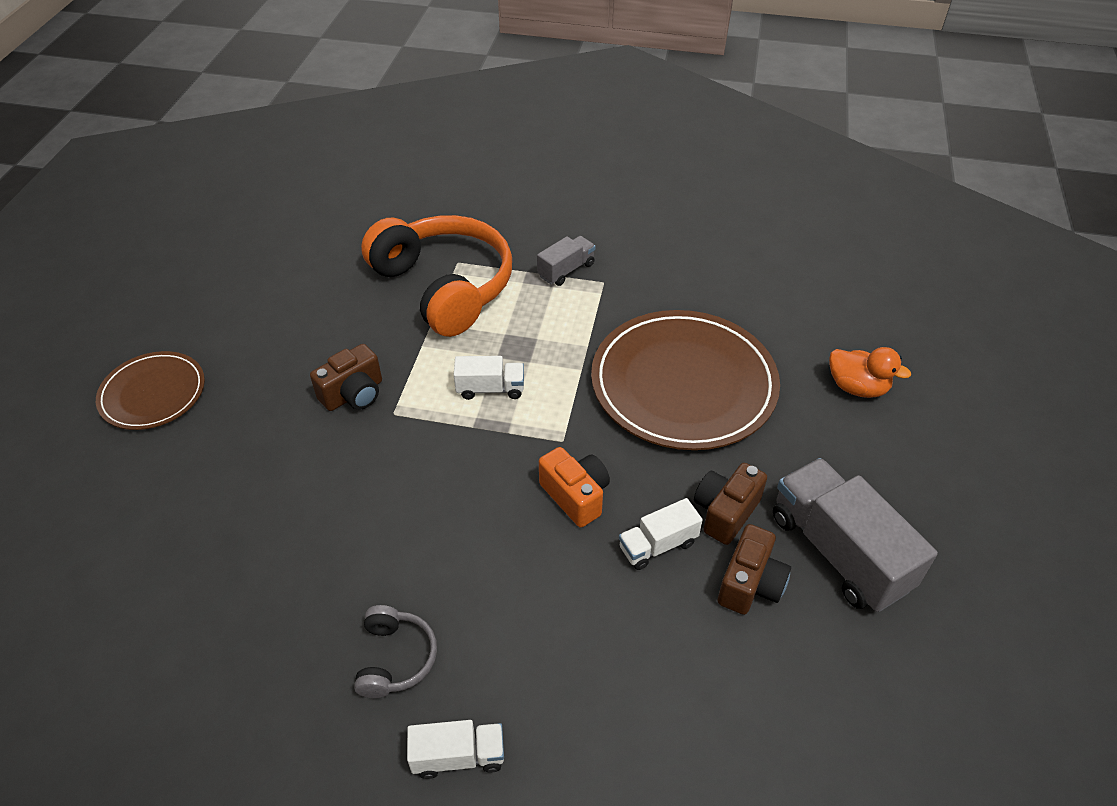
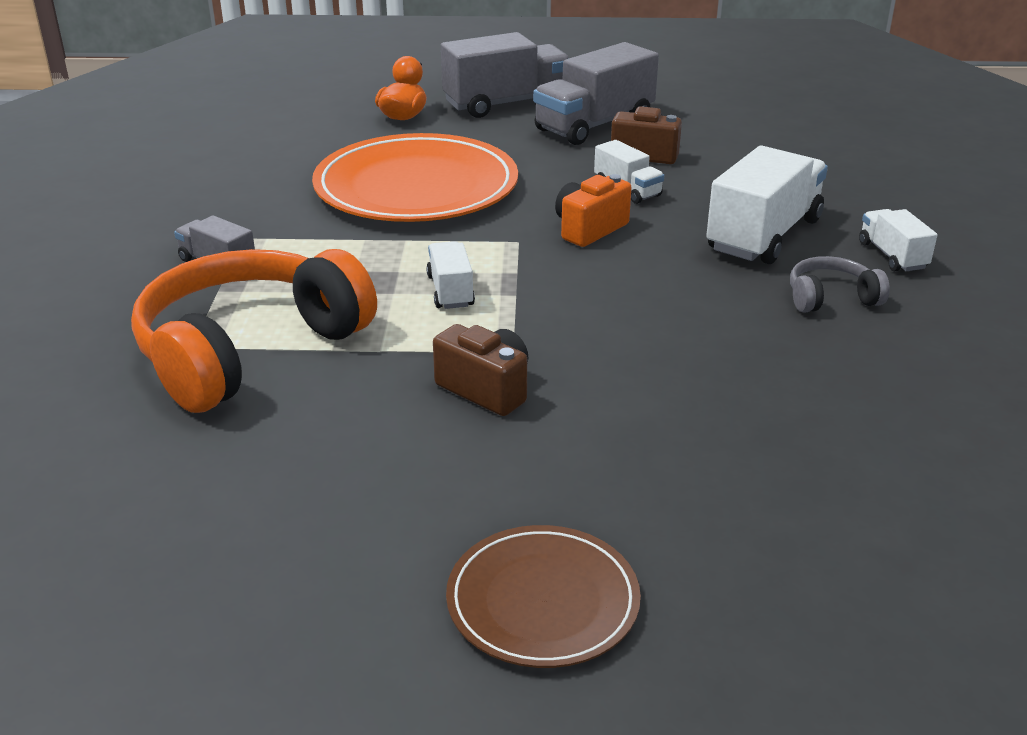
camera: 100 degrees left, 15 degrees down
brown plate [591,310,780,450] -> orange plate [312,133,518,222]
brown camera [694,463,767,545] -> none
none -> grey truck [441,32,569,118]
none -> white truck [706,146,828,264]

